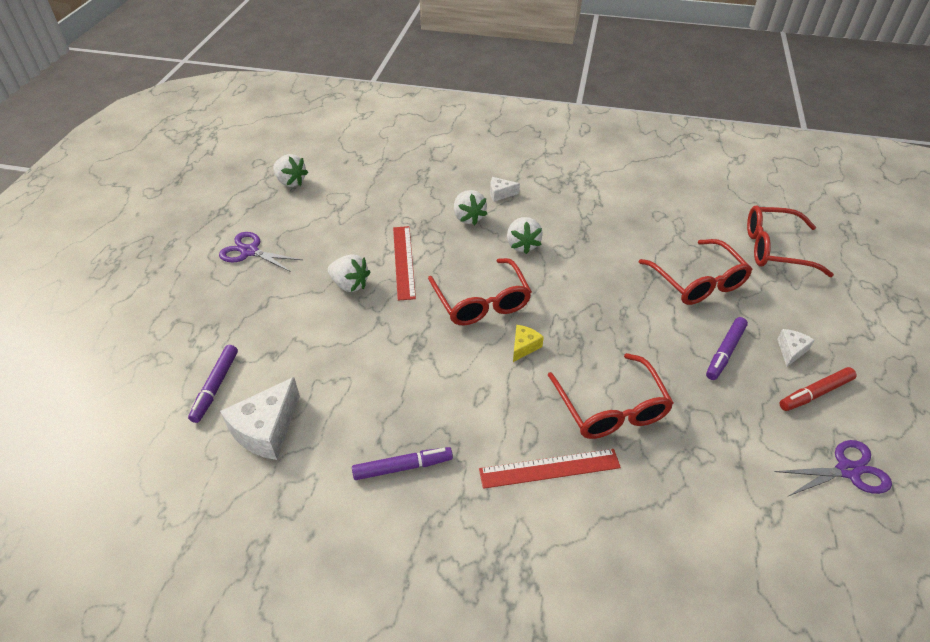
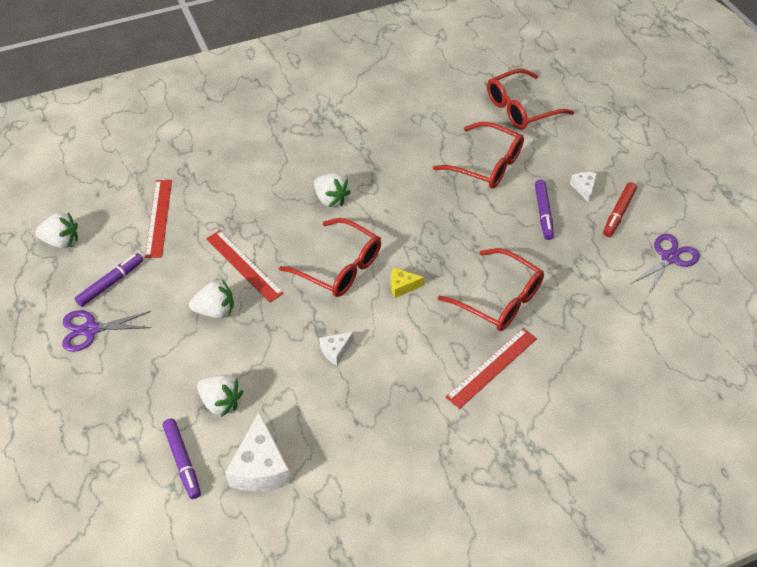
camera: 35 degrees left, 5 degrees up
purple marker [352,447,453,480] -> purple marker moved to [75,253,143,307]
white strawberry [454,190,487,225] -> white strawberry moved to [197,375,243,417]
white cheese [490,177,520,202] -> white cheese moved to [319,332,354,365]
yellow cheese [513,325,544,362] -> yellow cheese turned 90 degrees counterclockwise [391,267,424,298]
none -> red ruler [145,180,172,258]

